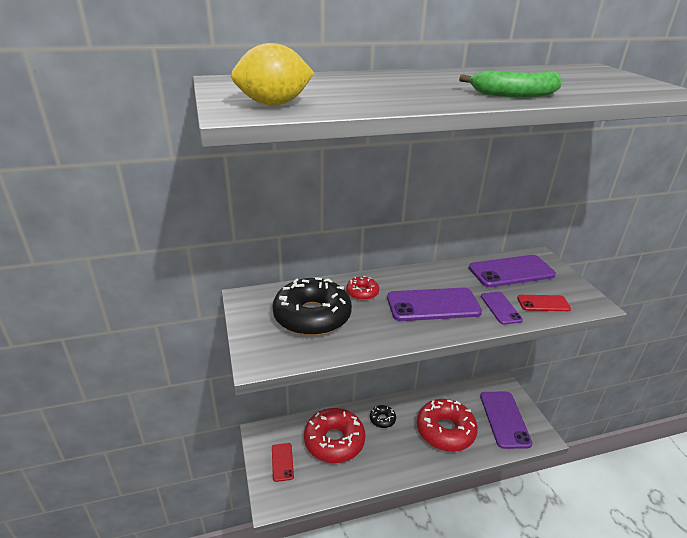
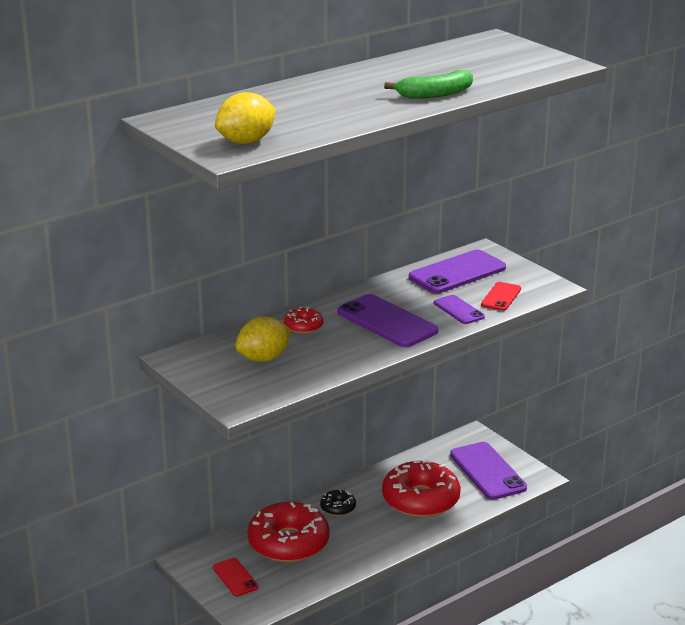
camera: 20 degrees left, 5 degrees down
black donut [272,277,352,336] -> yellow lemon [235,316,291,362]
purple phone [387,288,482,321] -> purple phone turned 75 degrees clockwise [338,294,438,347]
red phone [517,295,571,311] -> red phone turned 45 degrees counterclockwise [481,282,521,311]

